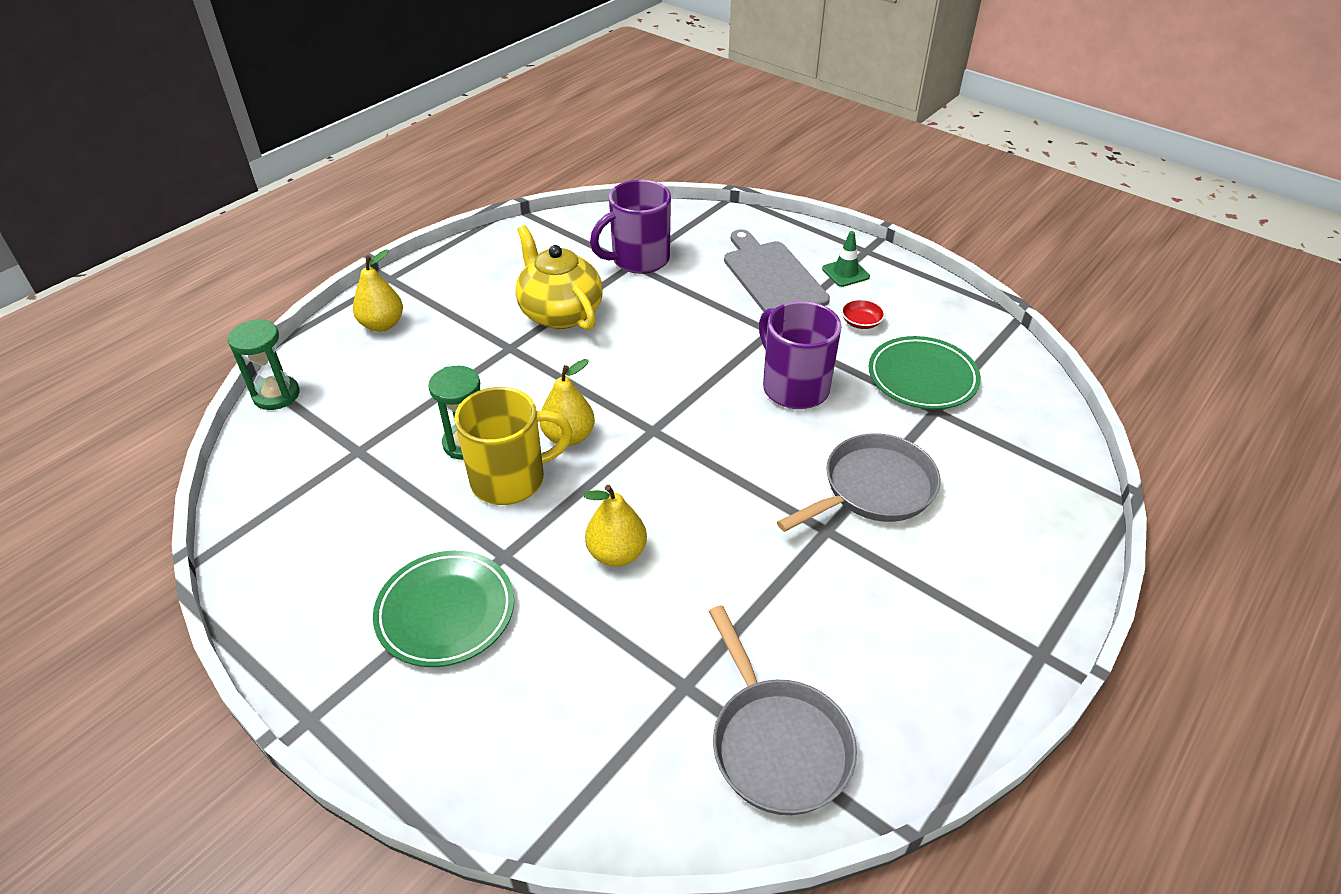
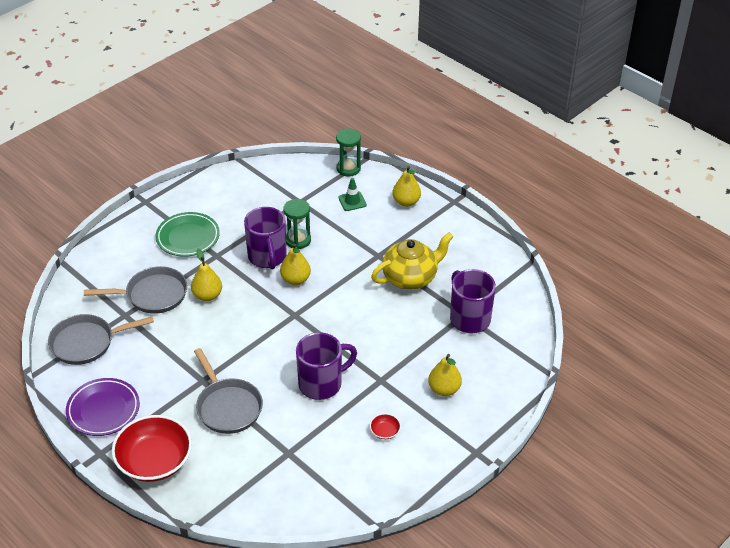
camera: 95 degrees right, 0 degrees up
yellow mug [454,387,573,505] -> purple mug [244,207,287,269]
grey cutting board [724,229,830,312] -> yellow pear [428,354,462,396]
green traffic cone [822,231,870,287] -> green traffic cone moved to [338,178,367,211]
green plate [869,336,981,410] -> none
none -> purple plate [66,378,140,436]
none -> grey pan [84,266,187,314]
none -> red bowl [112,415,192,482]

